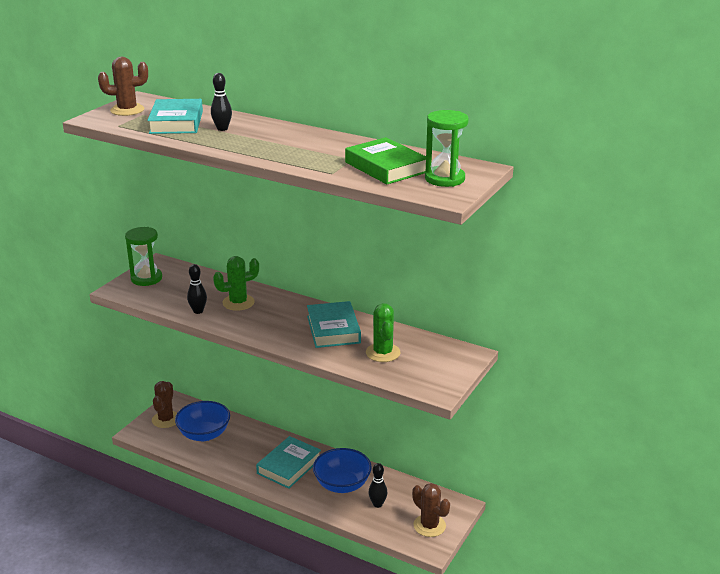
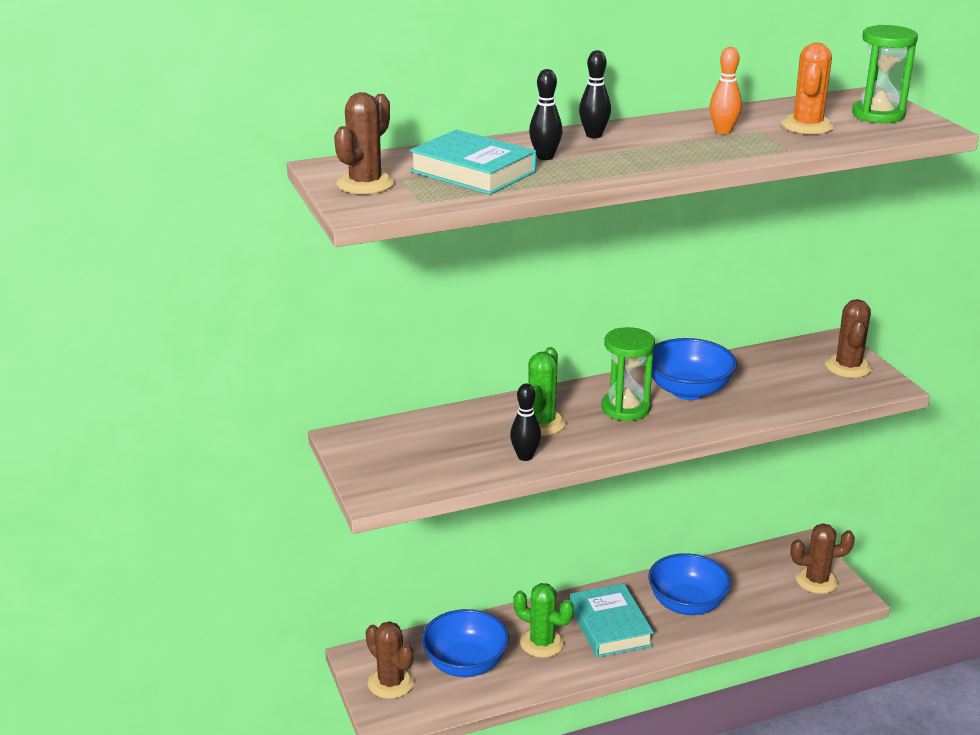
camera: 50 degrees left, 0 degrees up
green hourglass [125,227,162,286] -> green hourglass moved to [601,327,655,421]
turquoise book [307,301,361,348] -> blue bowl [652,338,737,400]
green book [345,137,426,184] -> orange cactus [781,42,834,134]
green cactus [366,303,401,362] -> green cactus moved to [513,583,574,658]
black bowling pin [368,463,387,508] -> black bowling pin moved to [579,50,611,138]
none -> orange bowling pin [710,47,742,134]
none -> brown cactus [825,299,872,378]

